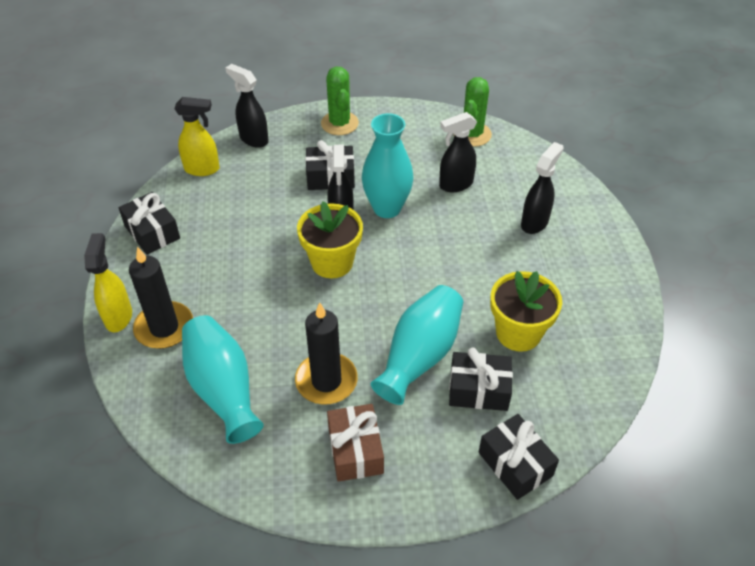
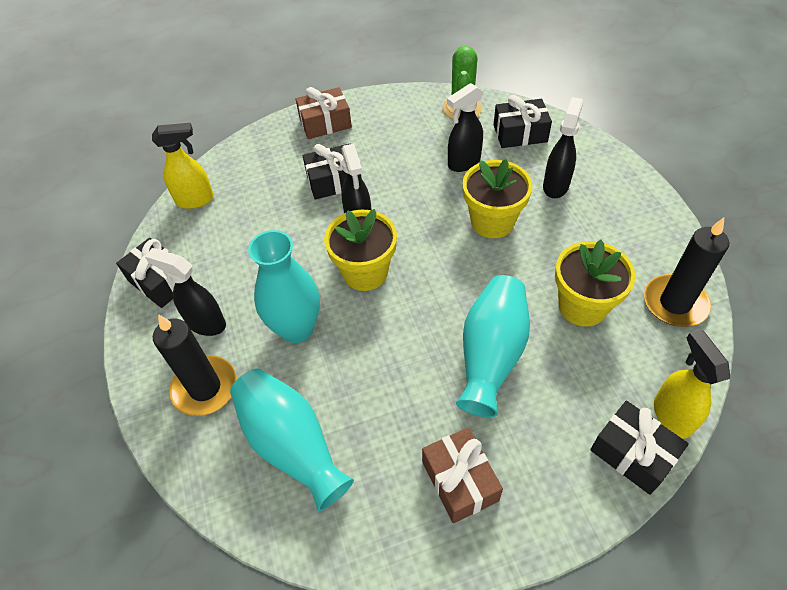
camera: 10 degrees left, 5 degrees up
yellow spray bottle [84,233,132,333] -> yellow spray bottle moved to [654,330,730,439]
black spray bottle [226,64,269,148] -> black spray bottle moved to [145,248,226,336]
black candle [295,303,358,404] -> black candle moved to [644,218,729,327]
green cactus [321,66,359,135] -> brown gift [296,87,352,139]
turquoise vase [362,113,414,218] -> turquoise vase moved to [248,230,320,343]
black gift [449,348,513,411] -> black gift moved to [494,95,552,148]
none -> yellow flower pot [463,159,532,238]

